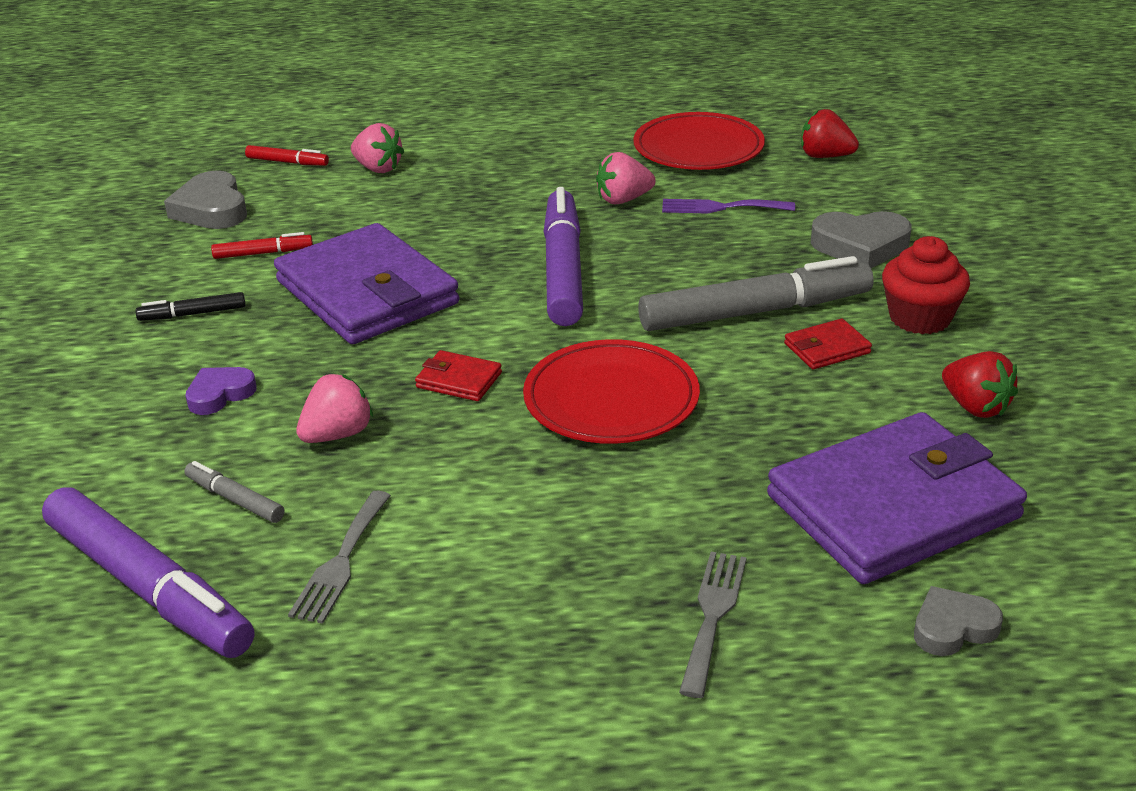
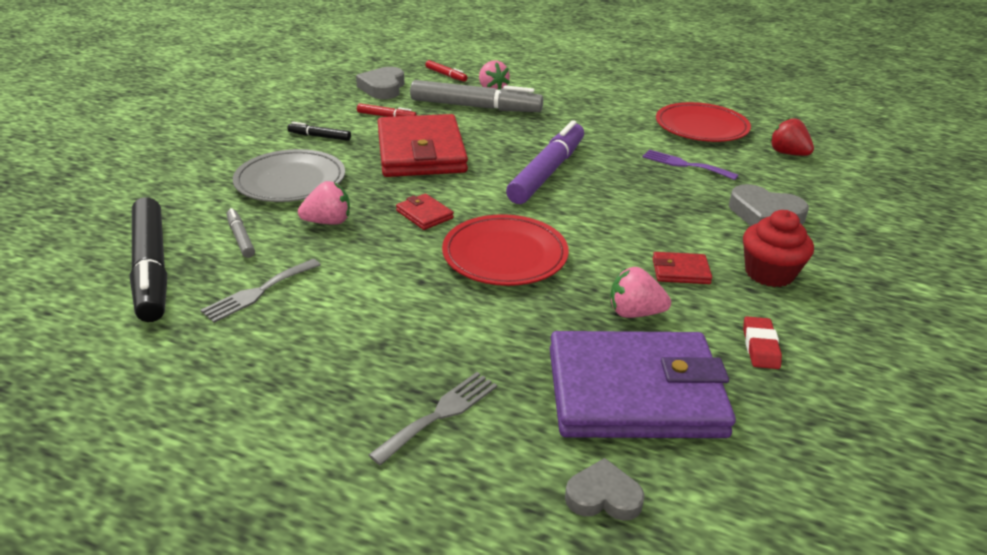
camera: 25 degrees right, 0 degrees up
purple marker [42,487,254,658] -> black marker [130,197,167,322]
purple heart [185,367,257,415] -> grey plate [233,149,345,202]
purple wallet [274,223,459,344] -> red wallet [378,114,468,177]
pink strawberry [596,152,656,204] -> pink strawberry moved to [610,267,671,318]
grey marker [638,256,874,331] -> grey marker moved to [410,80,543,112]
red strawberry [942,351,1018,418] -> red eraser [743,316,782,369]

